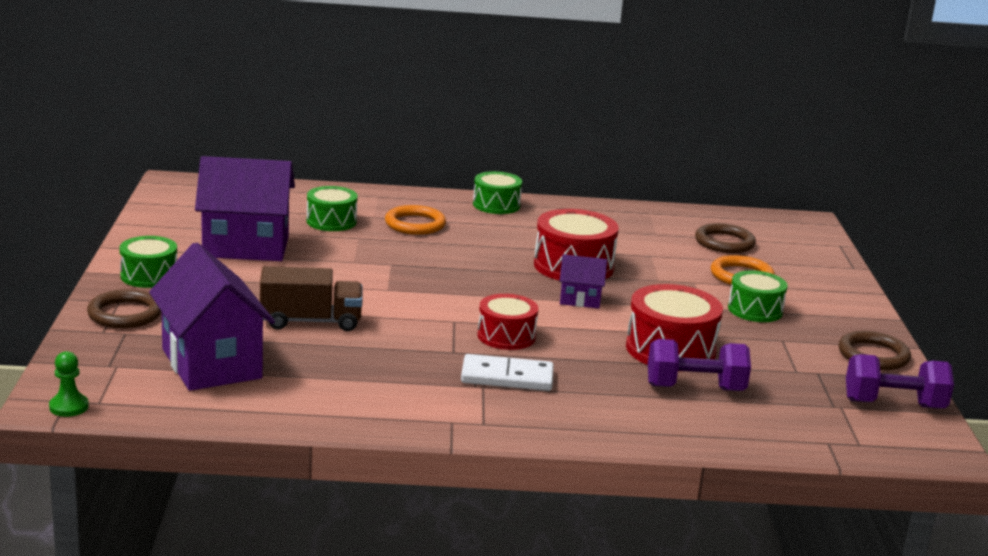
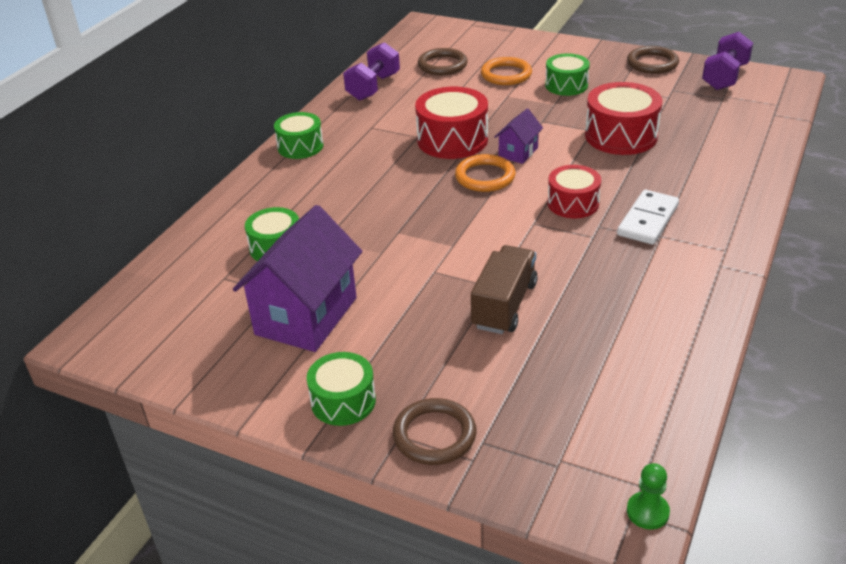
camera: 60 degrees left, 15 degrees up
purple house [149,243,275,391] -> none
orange ring [385,205,446,235] -> orange ring moved to [455,154,516,192]
purple dumbbell [648,339,751,391] -> purple dumbbell moved to [343,42,400,101]

